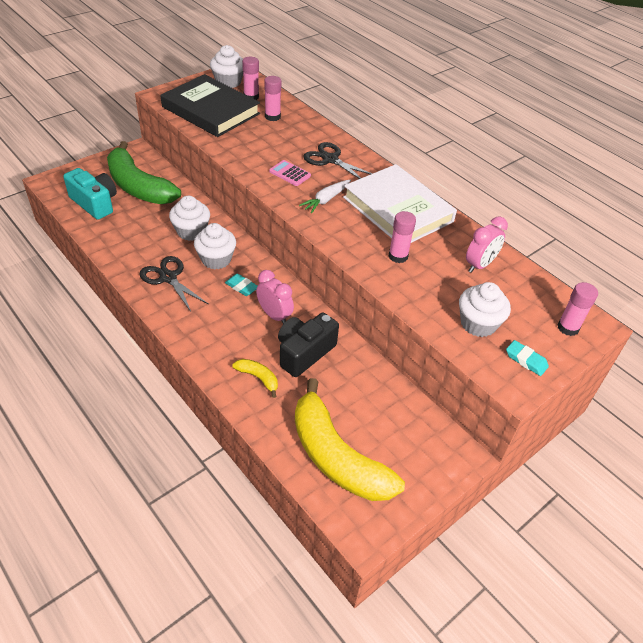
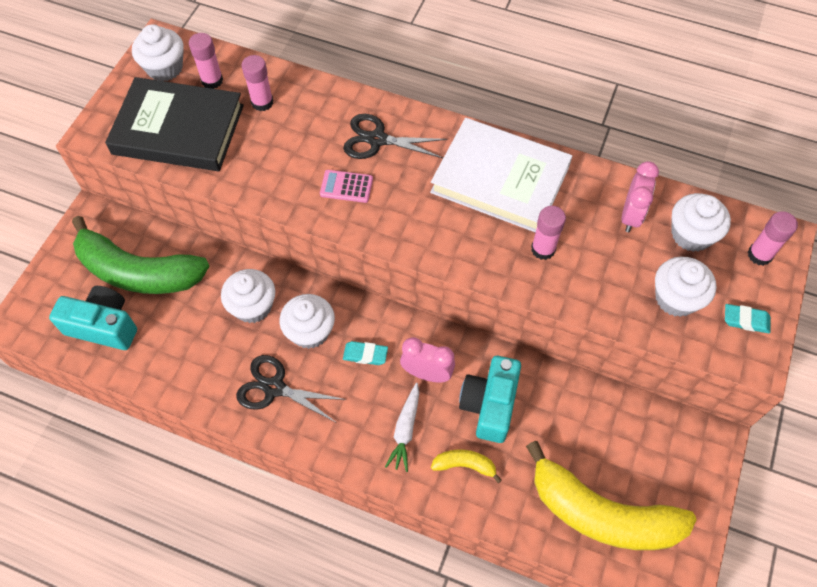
camera: 25 degrees left, 15 degrees up
black camera [278,313,339,377] -> turquoise camera [459,356,521,443]
white carrot [299,180,351,213] -> white carrot moved to [385,383,419,472]
none -> white cupcake [672,193,731,252]

